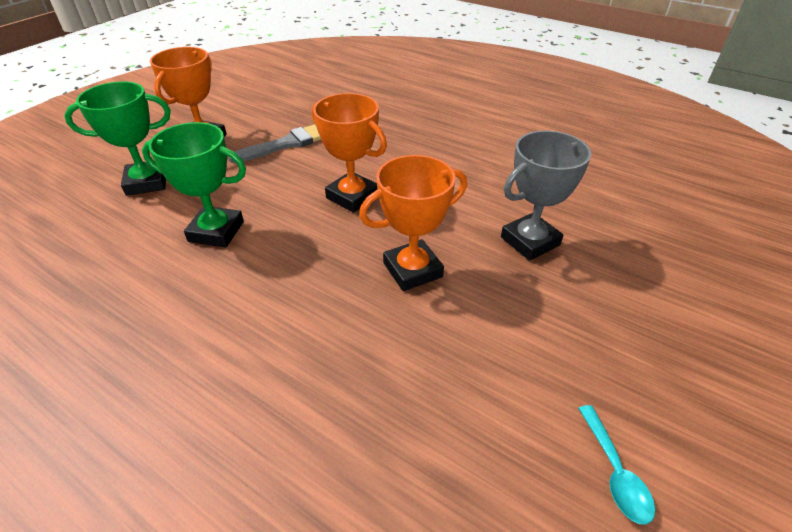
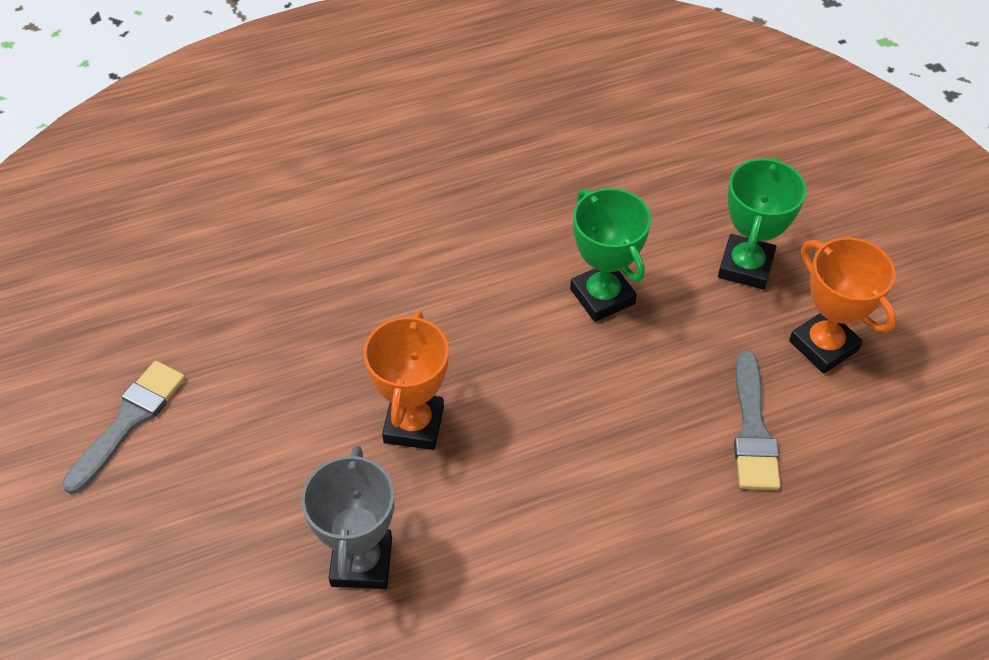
camera: 125 degrees right, 10 degrees up
green trophy [142,122,246,247] -> green trophy turned 75 degrees counterclockwise [570,188,651,322]
orange trophy [312,93,387,213] -> none
turquoise spoon [578,405,655,525] -> grey brush [62,361,185,494]

